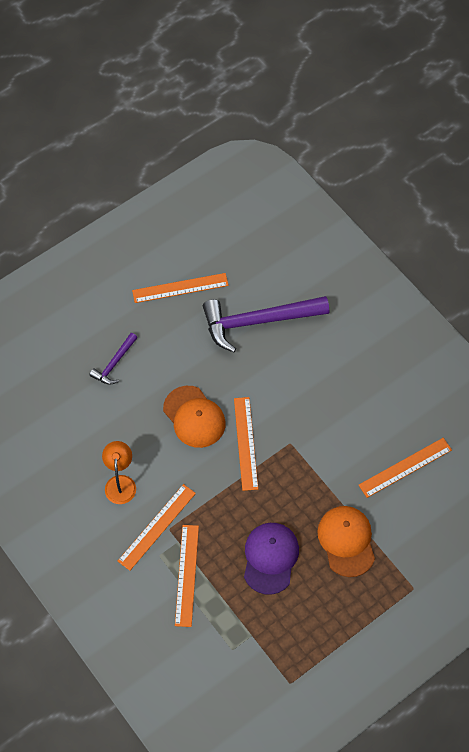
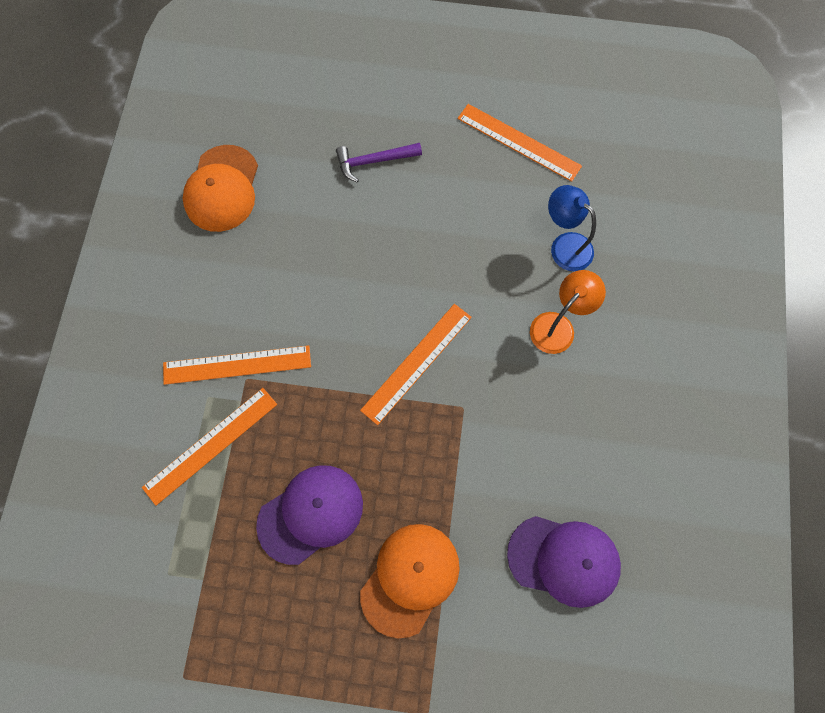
camera: 45 degrees right, 10 degrees up
orange lamp [102,441,136,504] -> orange lamp moved to [530,270,606,354]
orange cap [163,386,226,448] -> orange cap moved to [183,145,258,232]
purple hammer [203,296,329,353] -> blue lamp [548,185,596,271]
orange ruler [359,438,452,498] -> purple cap [507,516,621,608]

